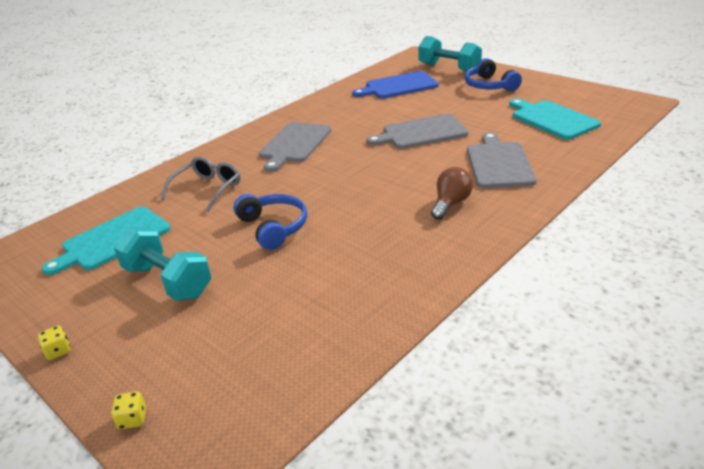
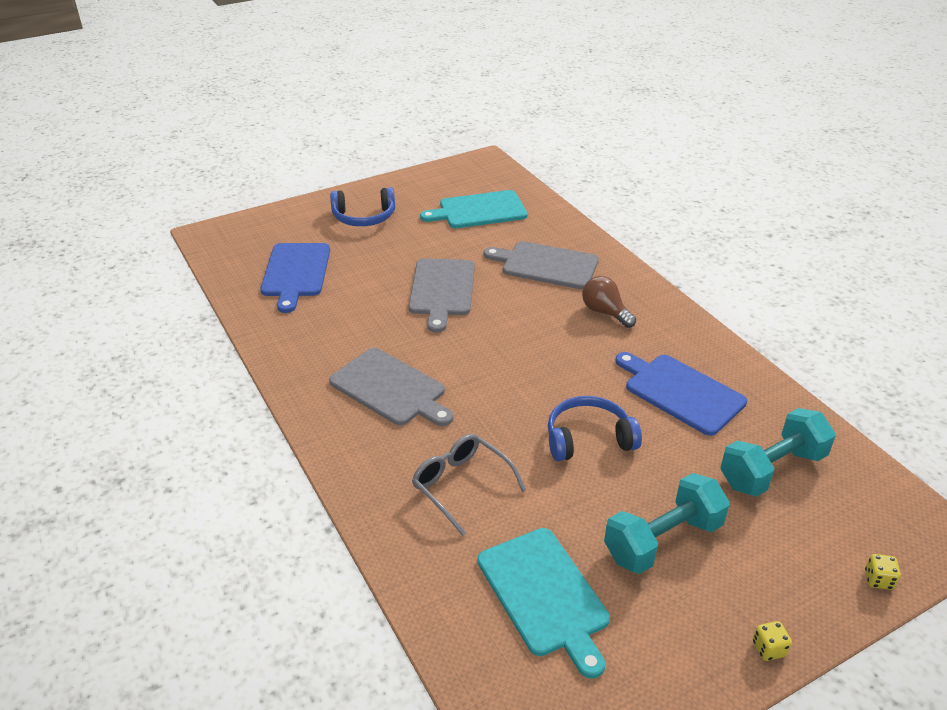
camera: 75 degrees left, 5 degrees up
turquoise dumbbell [418,36,482,72] -> turquoise dumbbell moved to [720,408,836,497]
none -> blue cutting board [615,352,747,436]

